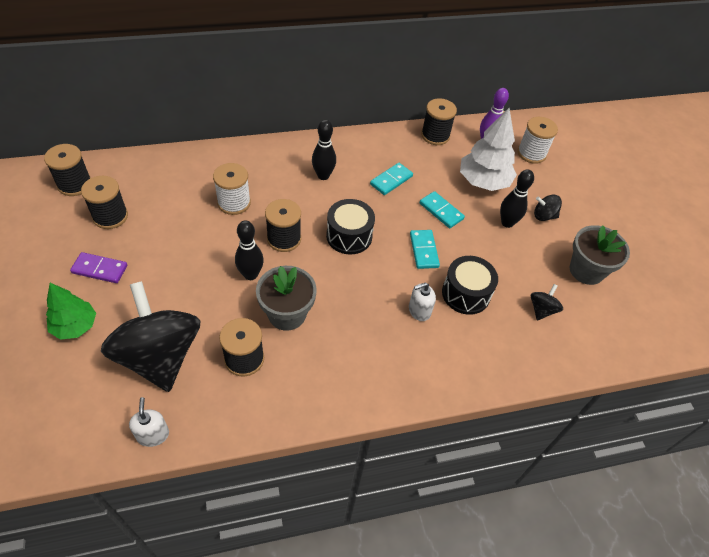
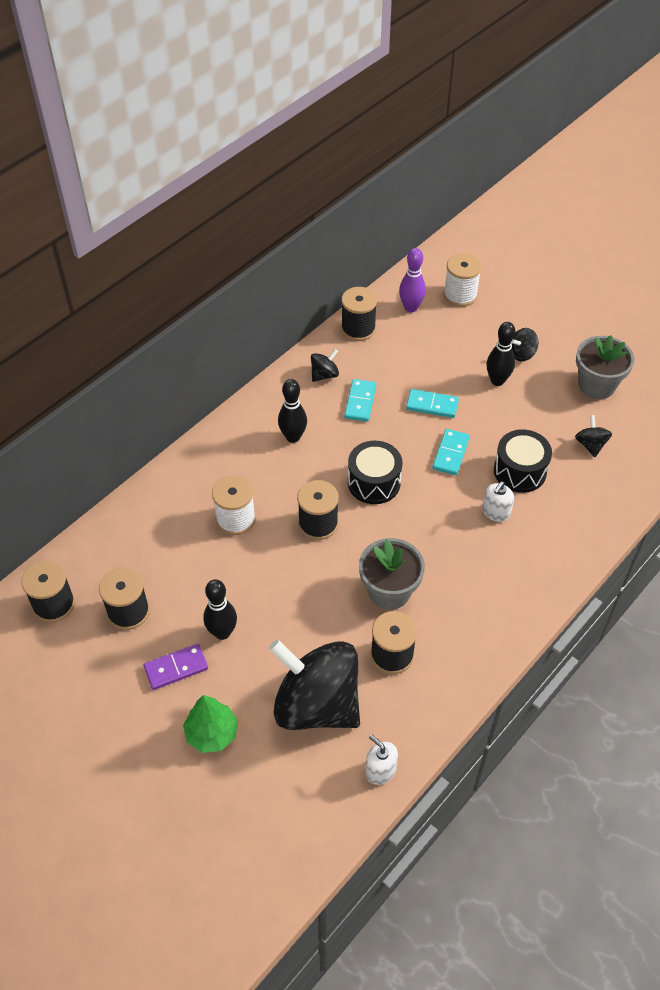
camera: 30 degrees left, 0 degrees up
black bowling pin [235,220,264,280] -> black bowling pin moved to [203,579,237,640]
turquoise domino [410,230,440,269] -> turquoise domino turned 60 degrees clockwise [432,429,470,475]
white tree [460,108,517,191] -> none
none -> black spinning top [311,349,339,382]

